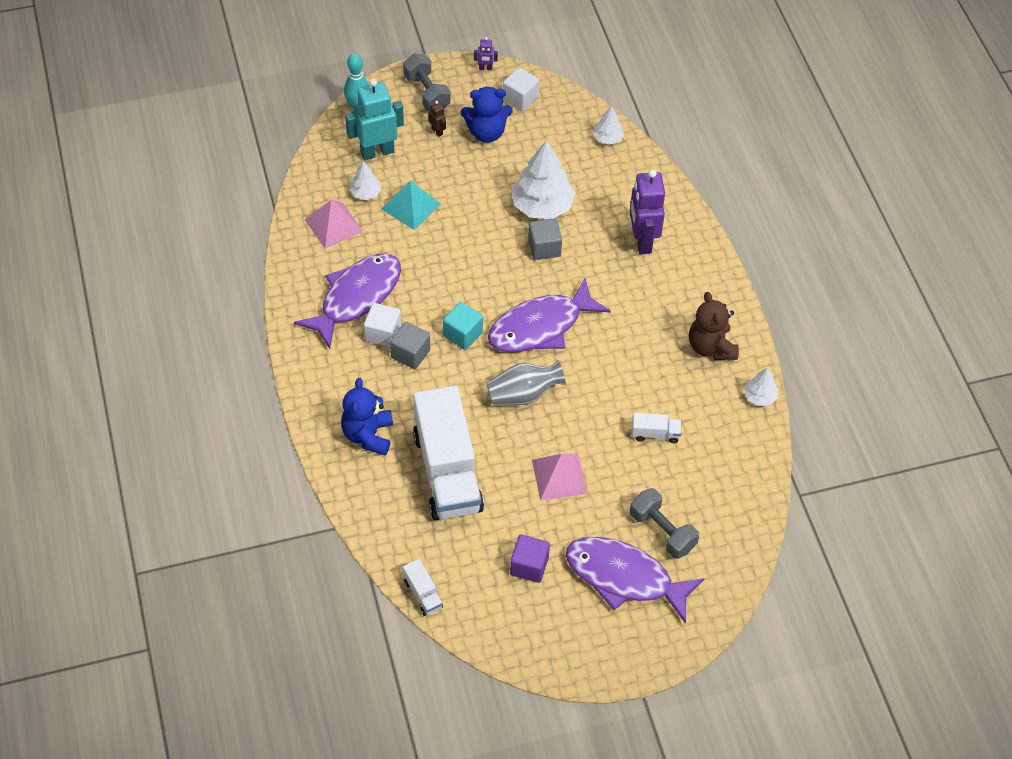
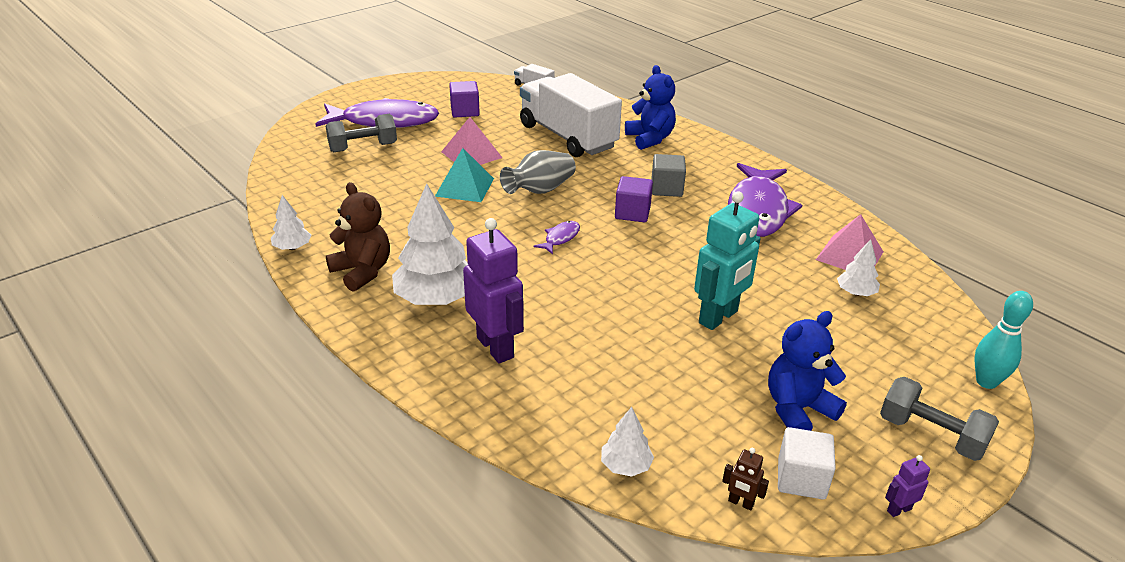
camera: 155 degrees right, 20 degrees down
turquoise robot [345,79,404,160] -> turquoise robot moved to [694,191,761,330]
white cube [364,303,401,348] -> none
turquoise pyramid [382,181,441,230] -> turquoise pyramid moved to [435,148,494,202]
brown robot [428,101,446,137] -> brown robot moved to [722,448,769,511]
turquoise cube [443,302,483,350] -> purple cube [615,176,653,222]
purple fish [488,278,611,352] -> purple fish [534,221,580,254], size x0.41
white tree [512,140,576,219] -> white tree moved to [392,183,468,305]
grey cube [528,218,562,260] -> none
grey dumbbell [630,488,699,559] -> grey dumbbell turned 45 degrees counterclockwise [326,114,397,152]
white truck [632,413,681,443] -> none

